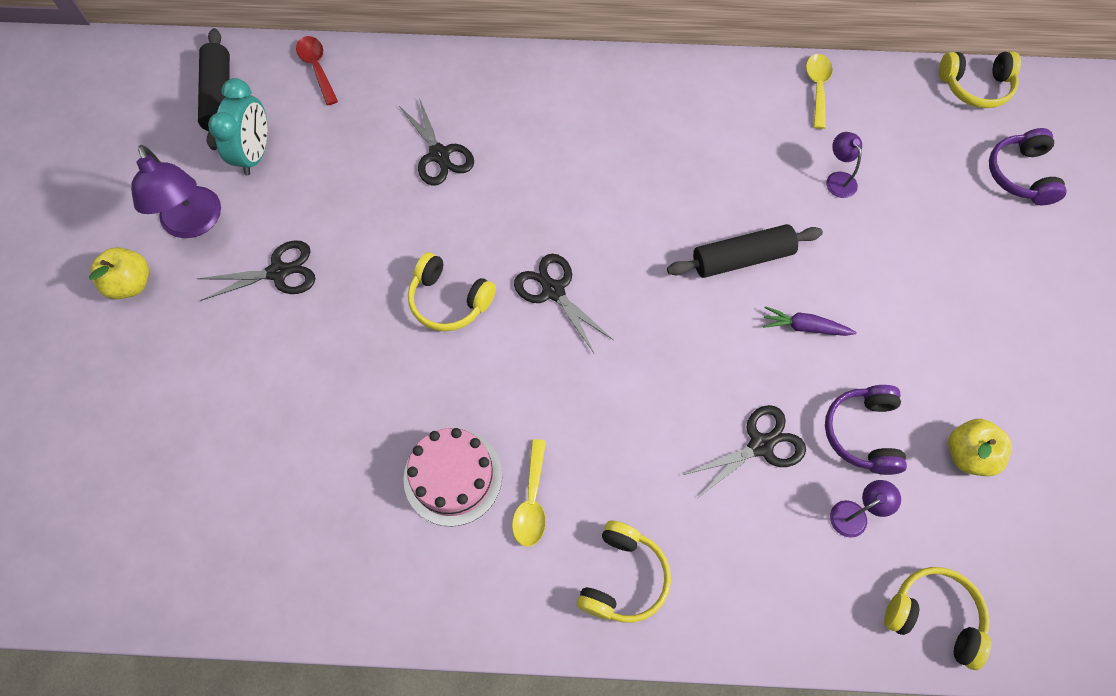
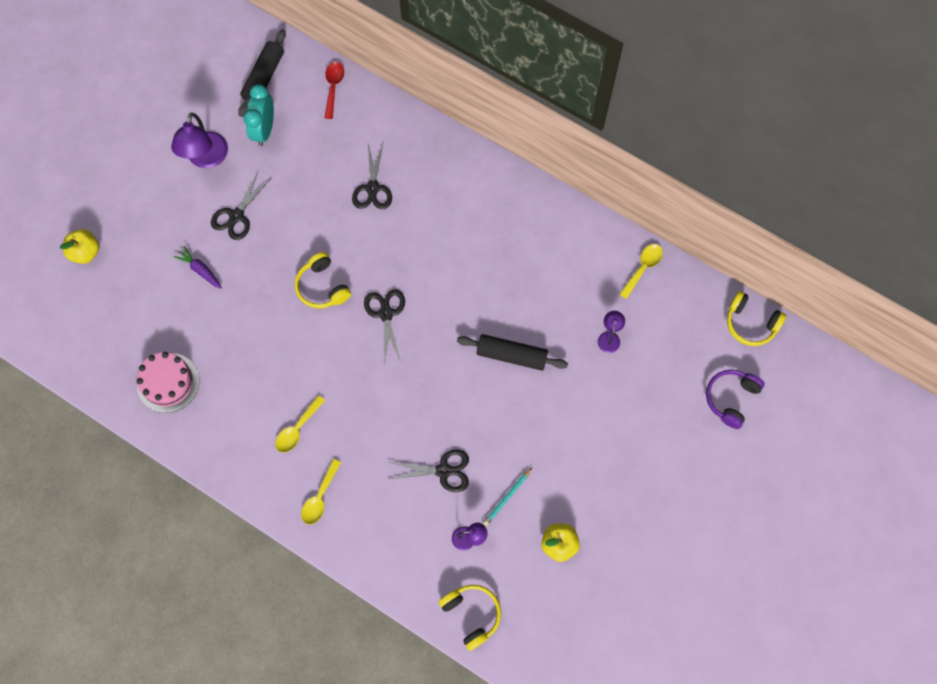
camera: 30 degrees right, 5 degrees up
yellow apple [89,247,149,299] -> yellow apple moved to [60,229,99,264]
black scissors [198,240,315,301] -> black scissors turned 105 degrees clockwise [211,172,271,240]
turquoise clock [208,78,268,175] -> turquoise clock turned 150 degrees clockwise [243,84,274,146]
pink cake [403,428,502,526] -> pink cake moved to [137,352,199,413]
yellow headphones [577,521,671,623] -> yellow spoon [301,459,341,525]
purple carrot [763,306,857,336] -> purple carrot moved to [174,246,222,289]
purple headphones [825,385,907,475] -> turquoise pencil [483,468,532,526]

